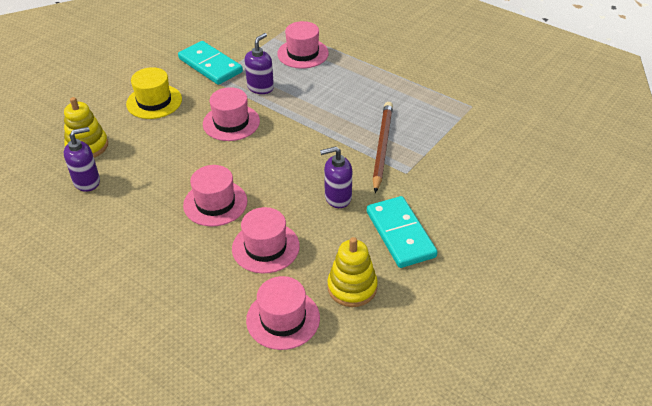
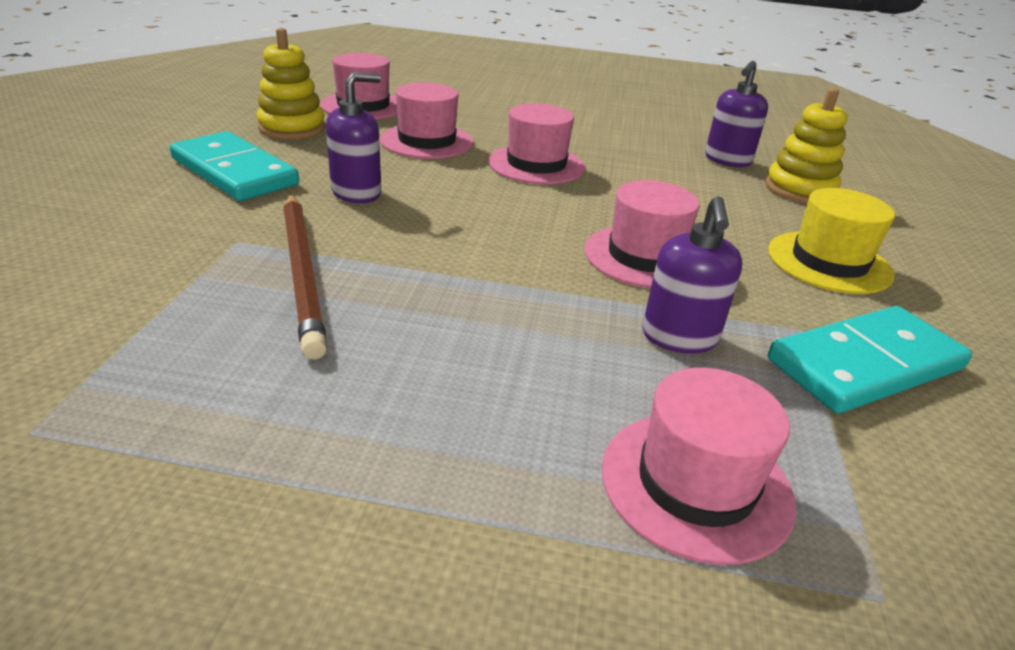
camera: 150 degrees right, 10 degrees down
turquoise domino [178,41,243,85] -> turquoise domino turned 45 degrees counterclockwise [768,306,972,413]

